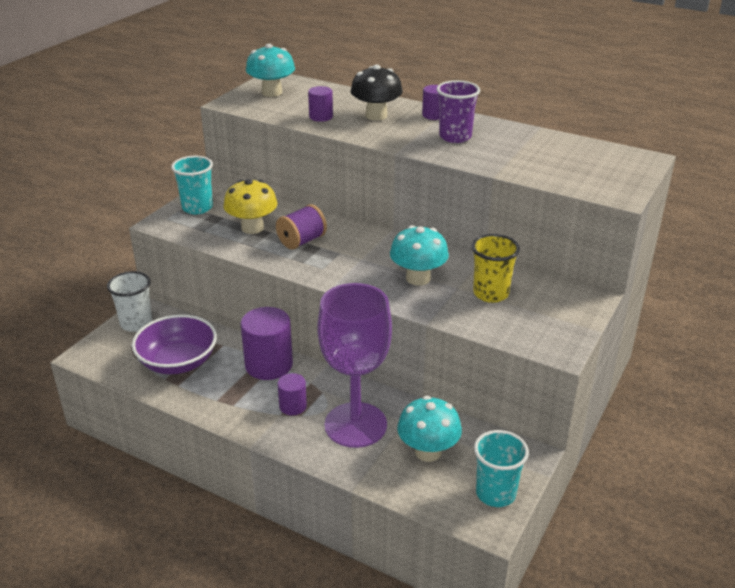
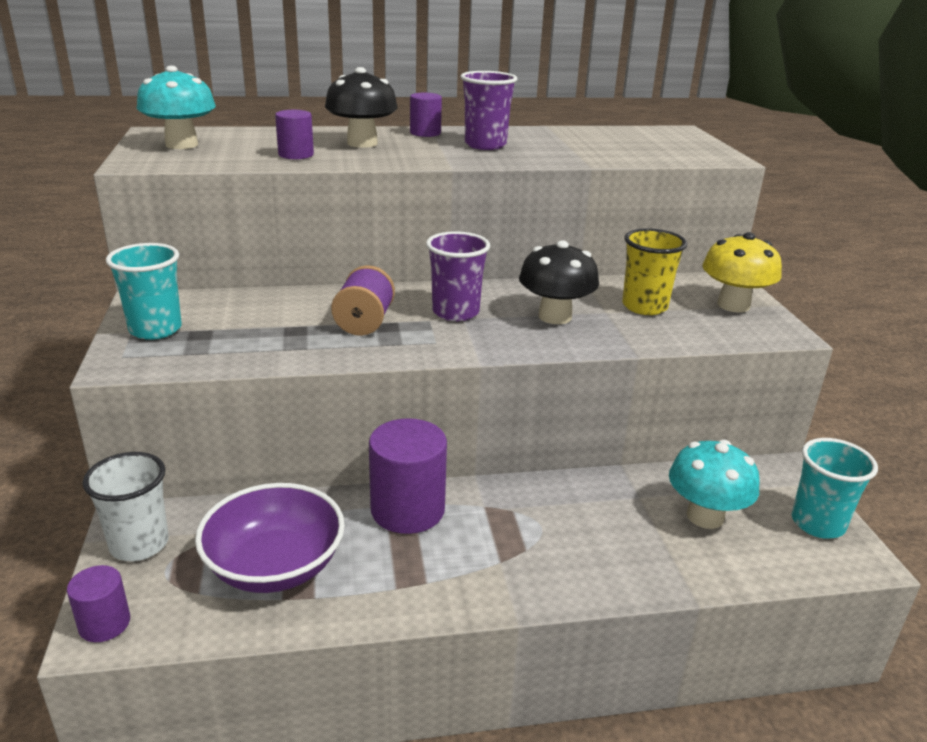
camera: 40 degrees left, 5 degrees down
yellow mushroom [224,179,277,234] -> yellow mushroom moved to [702,232,782,312]
purple cylinder [278,373,307,415] -> purple cylinder moved to [67,565,130,642]
purple goblet [317,283,392,448] -> none
turquoise mushroom [390,225,449,286] -> black mushroom [519,240,599,324]
none -> purple cup [426,231,490,321]

